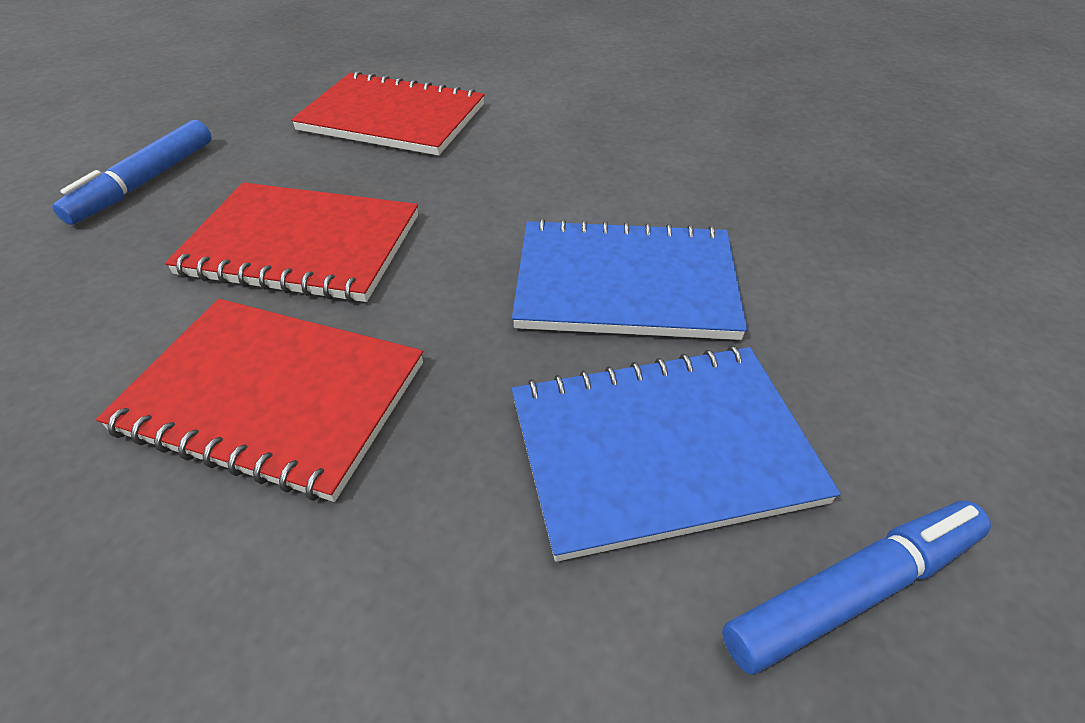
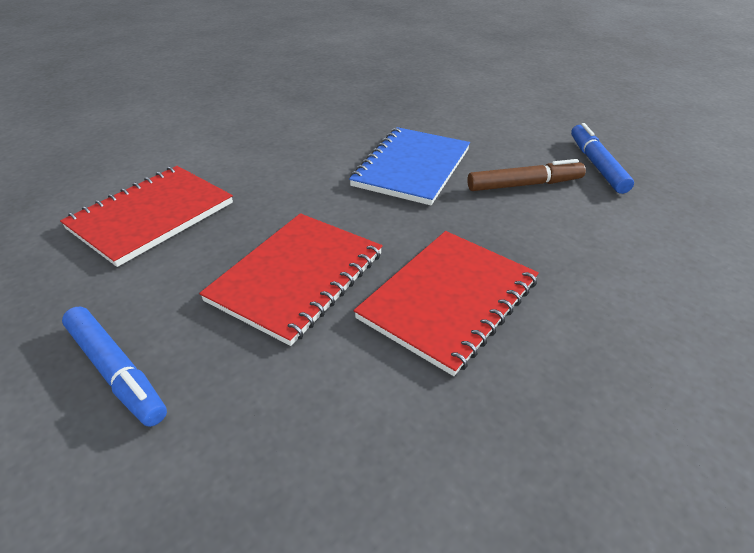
camera: 70 degrees left, 5 degrees down
blue notebook [512,346,841,562] -> brown marker [467,159,586,191]

